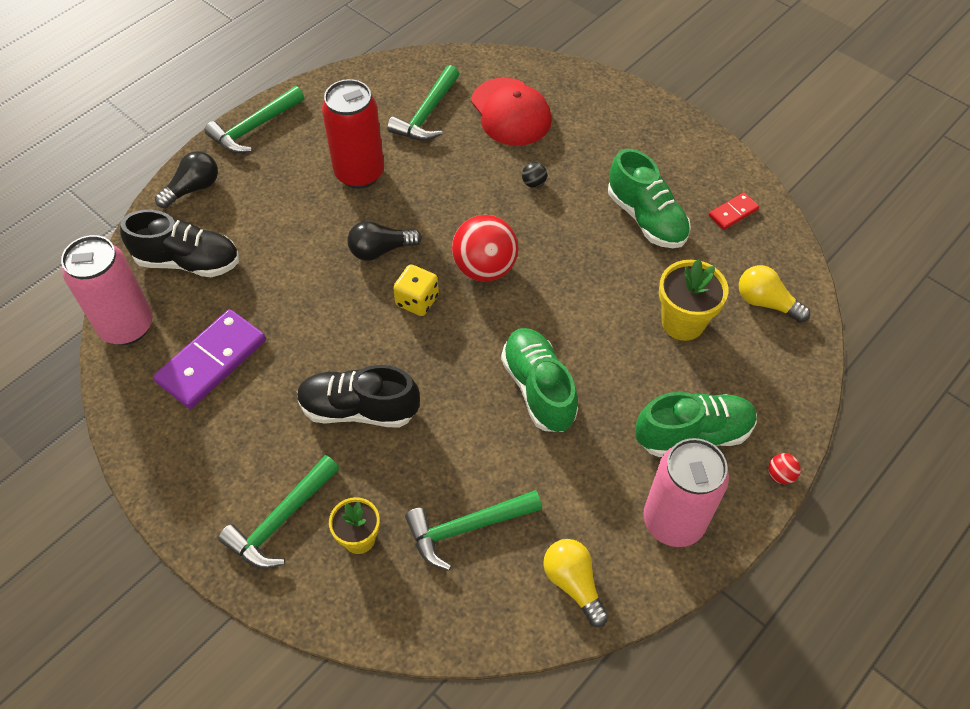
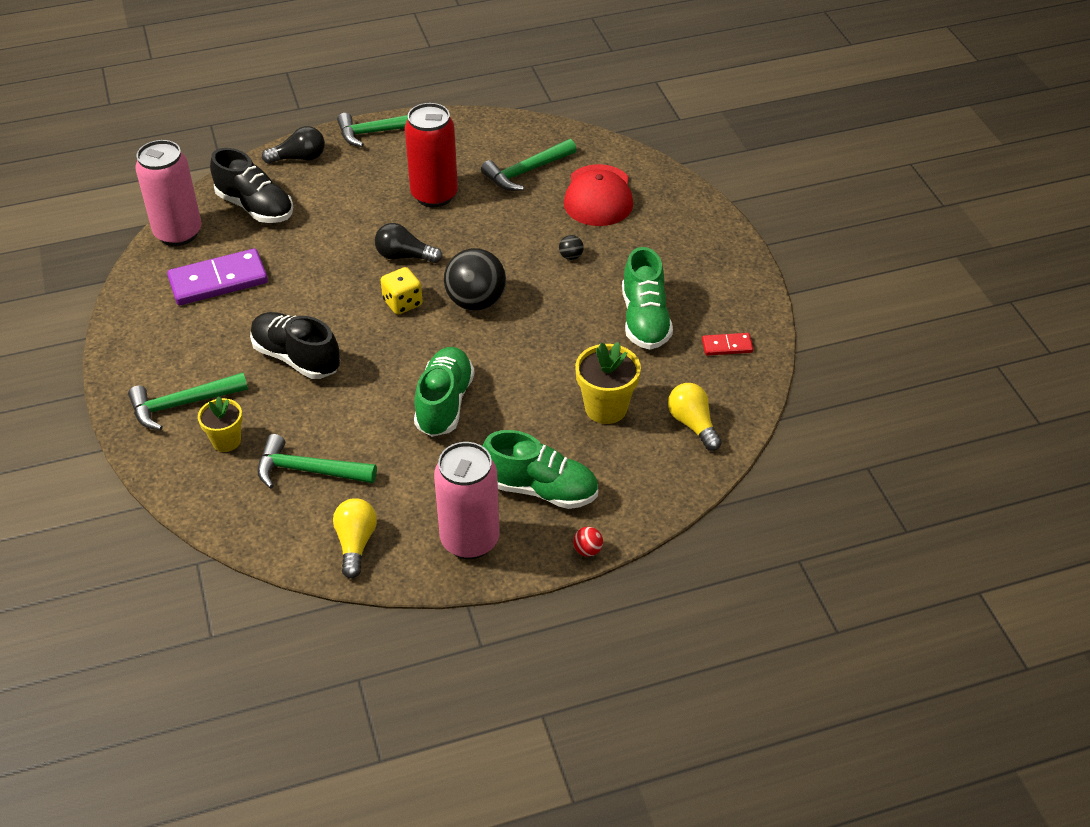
camera: 30 degrees right, 10 degrees down
red ball [452,215,518,282] -> black ball [444,248,506,311]

